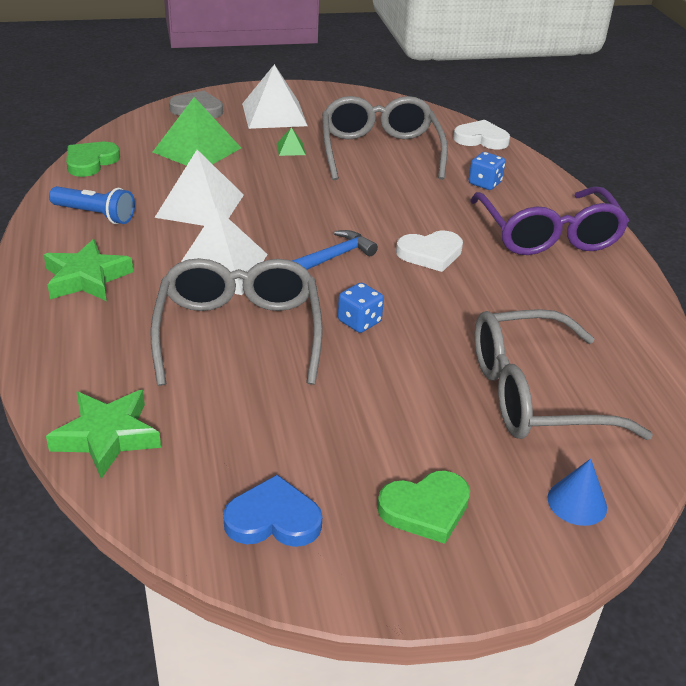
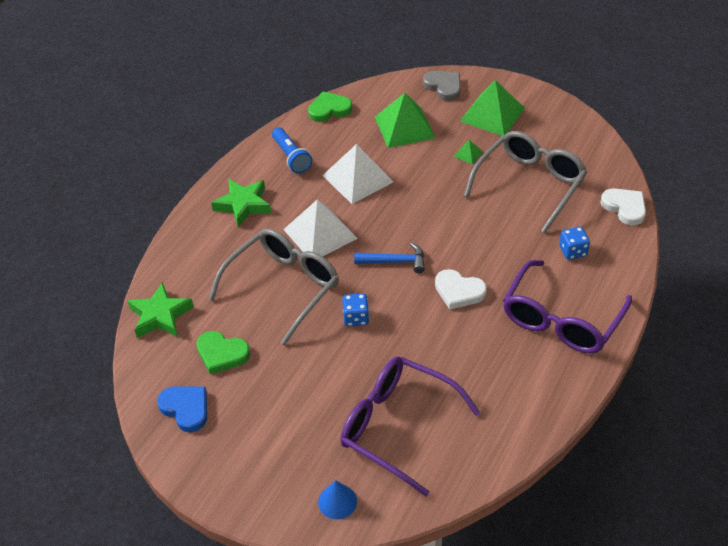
camera: 45 degrees right, 10 degrees up
white pyramid [242,64,307,129] -> green pyramid [460,80,525,136]
green heart [377,471,470,544] -> green heart moved to [197,331,250,374]
grey glasses [475,309,653,440] -> purple glasses [340,356,480,496]

